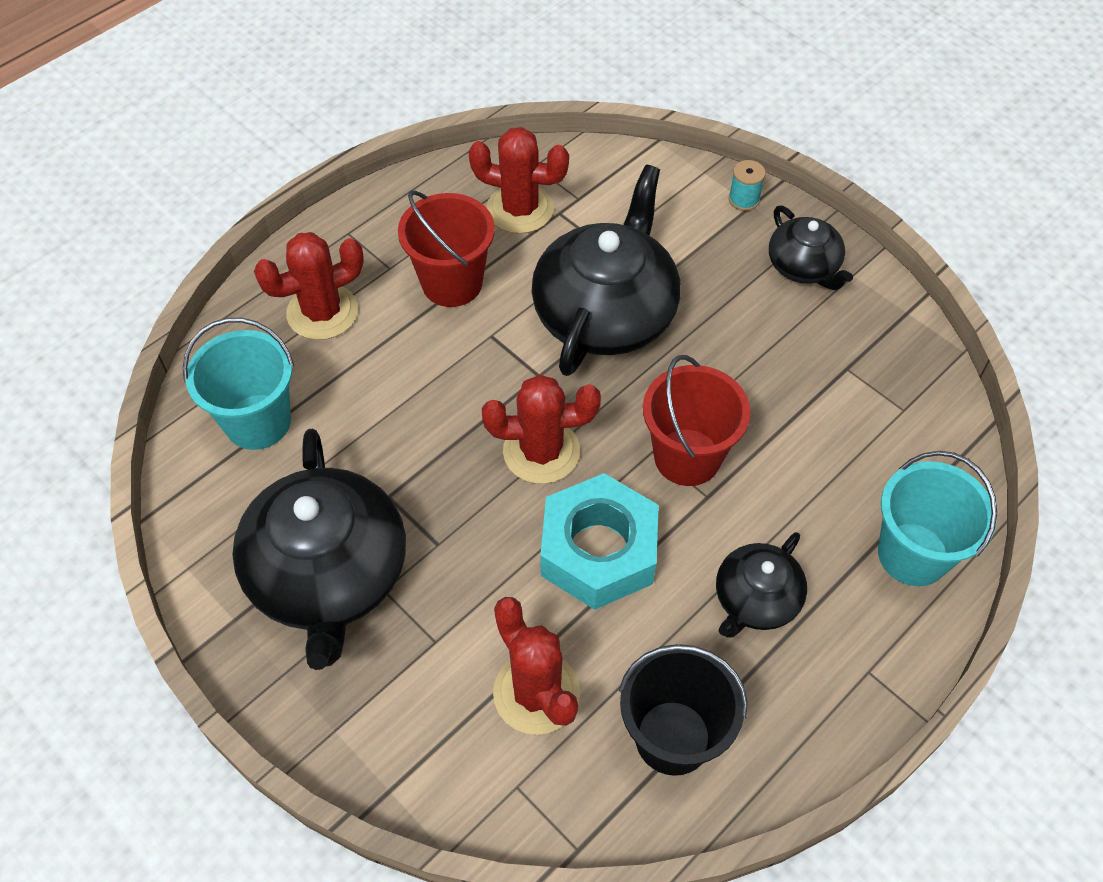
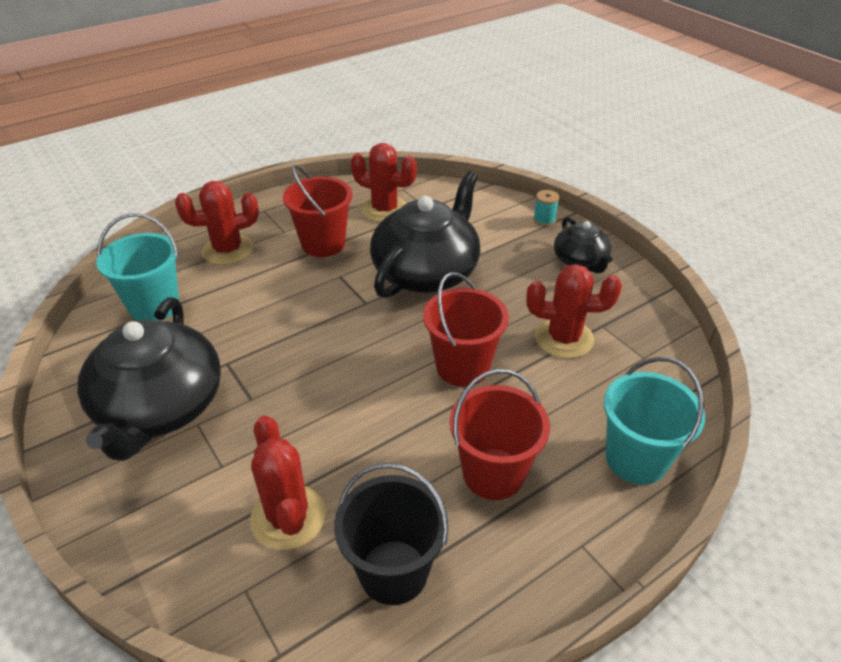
camera: 10 degrees right, 15 degrees down
red cactus [482,375,601,484] -> red cactus moved to [527,264,622,358]
turquoise nut [540,473,659,610] -> none
black teapot [716,532,807,637] -> red bucket [450,369,550,500]

